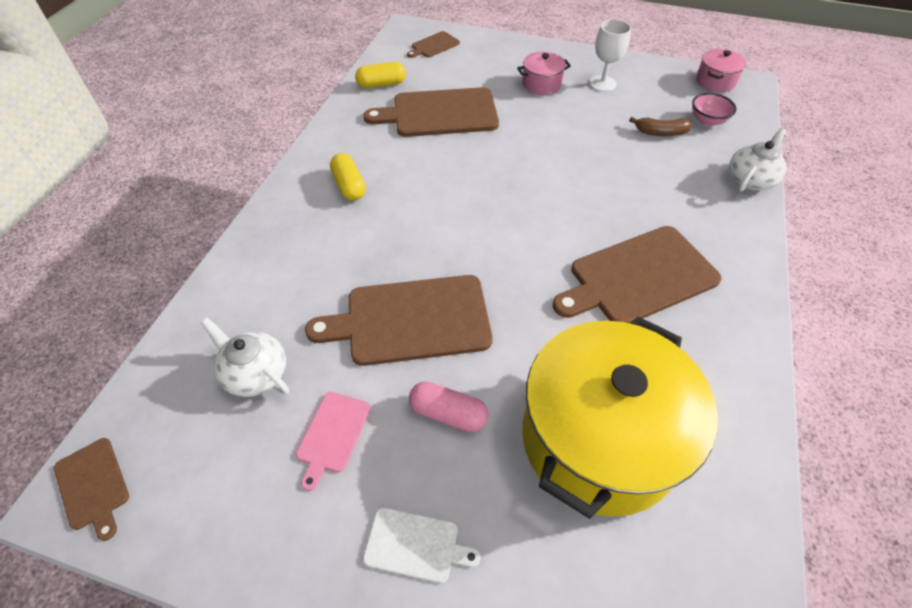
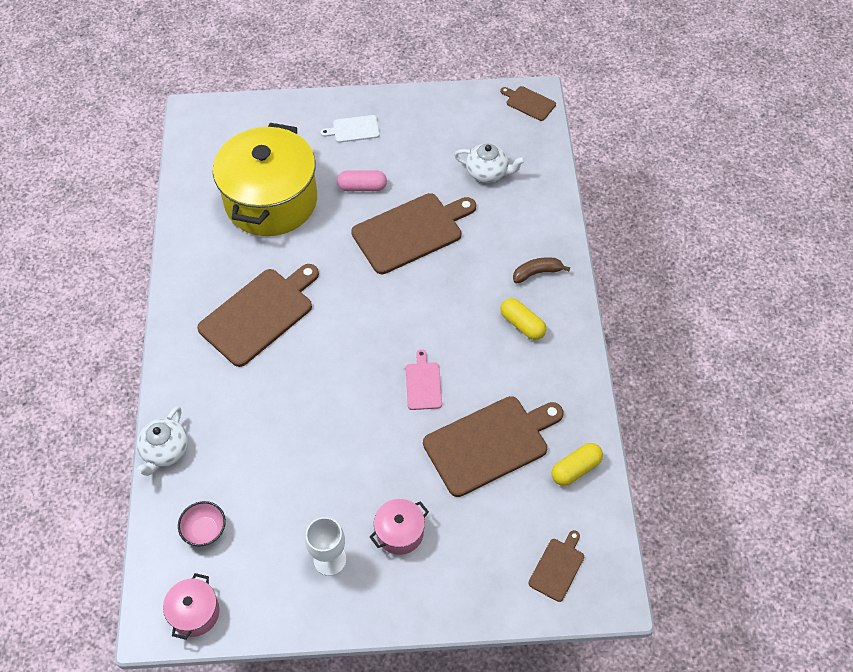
camera: 160 degrees right, 5 degrees up
pink cutting board [296,392,371,491] -> pink cutting board moved to [405,349,442,410]
brown banana [629,117,692,136] -> brown banana moved to [513,257,570,283]

